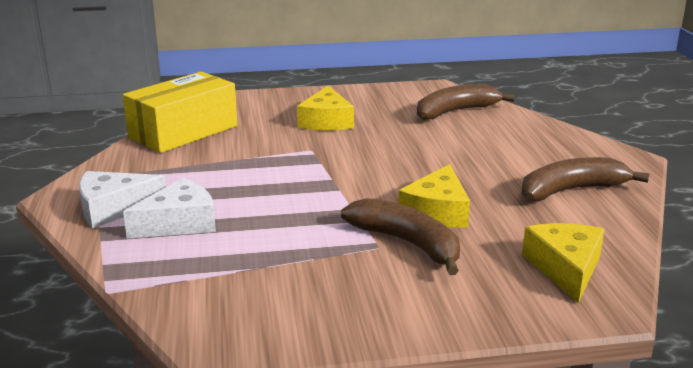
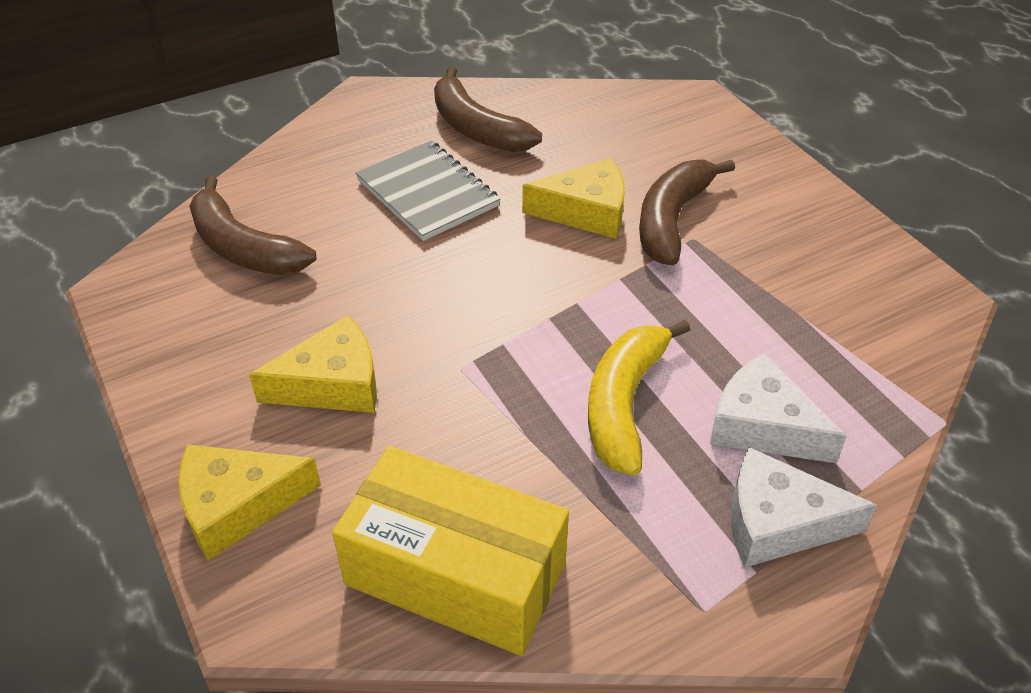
camera: 110 degrees left, 20 degrees up
white cheese [79,171,166,228] -> white cheese turned 135 degrees clockwise [731,447,877,568]
yellow cheese [522,223,604,304] -> yellow cheese moved to [179,444,321,561]
none -> grey notebook [356,141,500,241]
none -> yellow banana [588,320,690,476]

